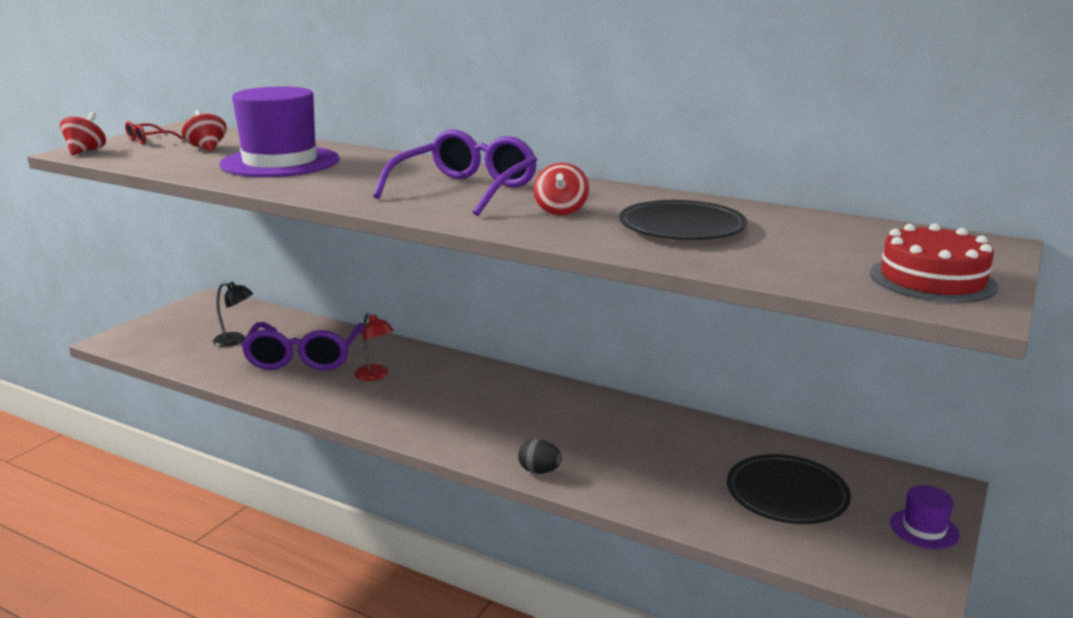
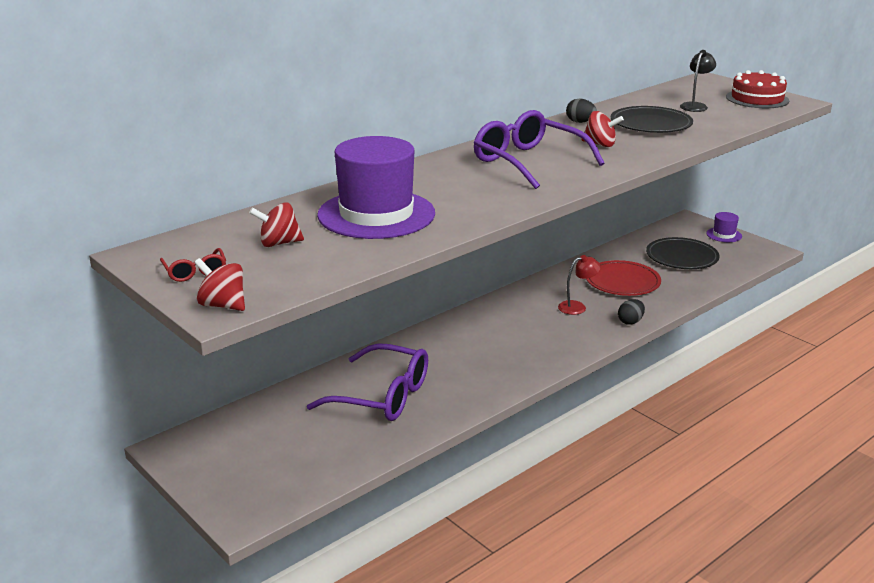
camera: 70 degrees left, 5 degrees up
black lamp [213,282,253,346] -> black lamp moved to [680,50,716,112]
red lamp [354,313,394,381] -> red lamp moved to [558,255,601,315]
none -> black egg [566,99,597,123]
none -> red plate [586,260,661,296]

